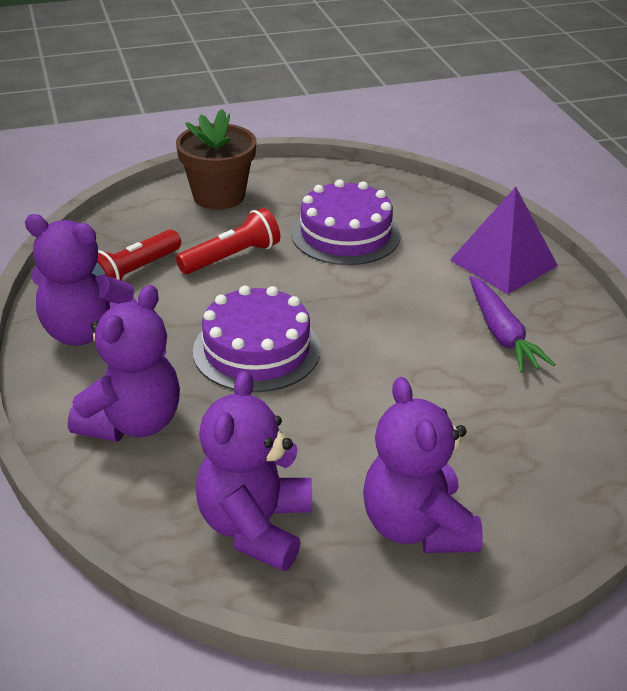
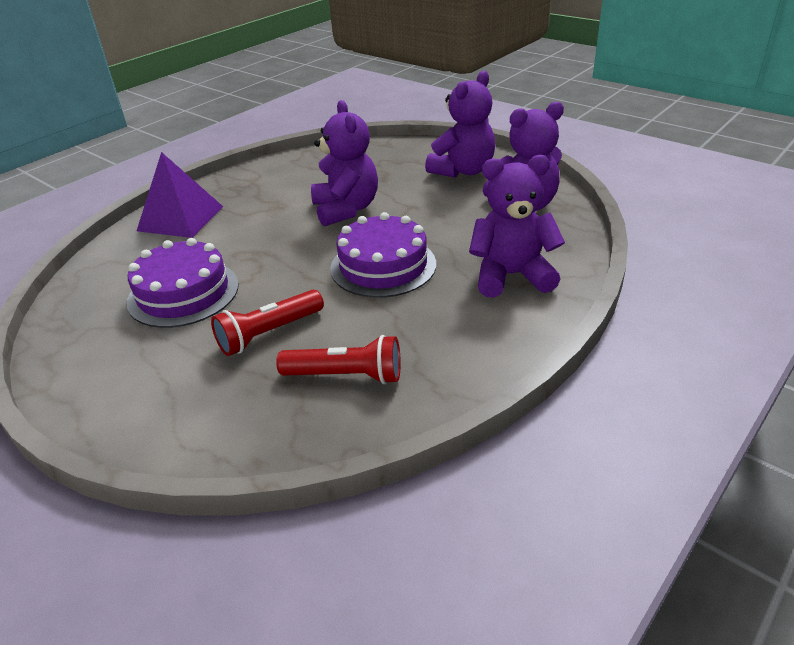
camera: 120 degrees left, 0 degrees up
purple teddy bear [25,214,137,346] -> purple teddy bear moved to [311,100,378,226]
brown flower pot [176,109,256,210] -> none
red flashlight [176,208,280,274] -> red flashlight turned 60 degrees counterclockwise [211,290,324,356]
purple carrot [469,276,556,373] -> none

